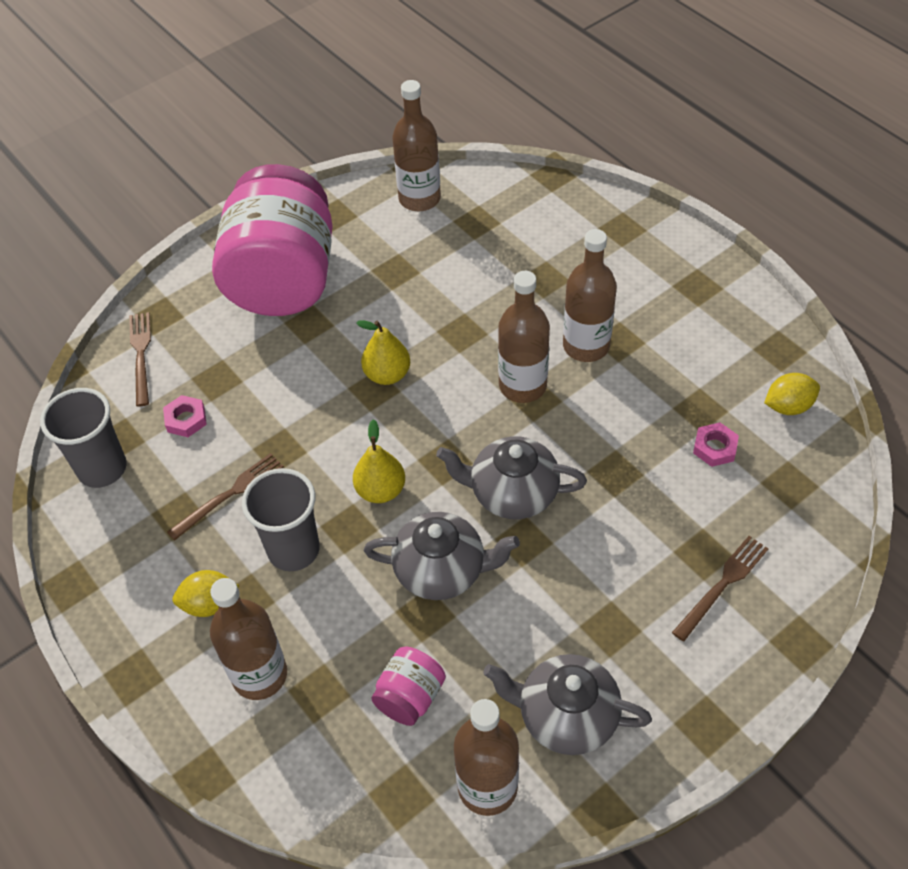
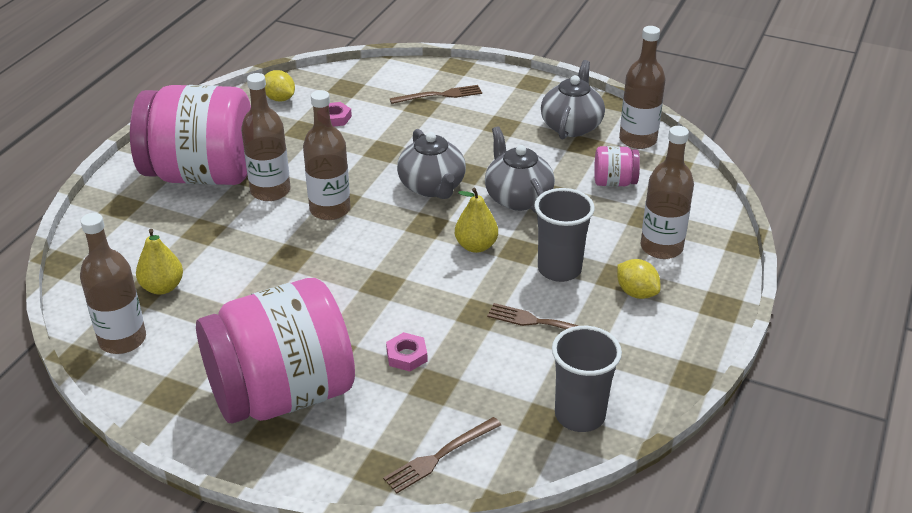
camera: 120 degrees left, 15 degrees down
pink nut [163,395,207,437] -> pink nut moved to [386,332,427,371]
yellow pear [356,320,410,385] -> yellow pear moved to [136,229,183,294]
grey teapot [483,654,652,755] -> grey teapot turned 150 degrees counterclockwise [541,60,605,139]
brown fork [672,536,768,641] -> brown fork turned 150 degrees clockwise [390,85,482,104]
none -> pink jar [130,85,251,185]

